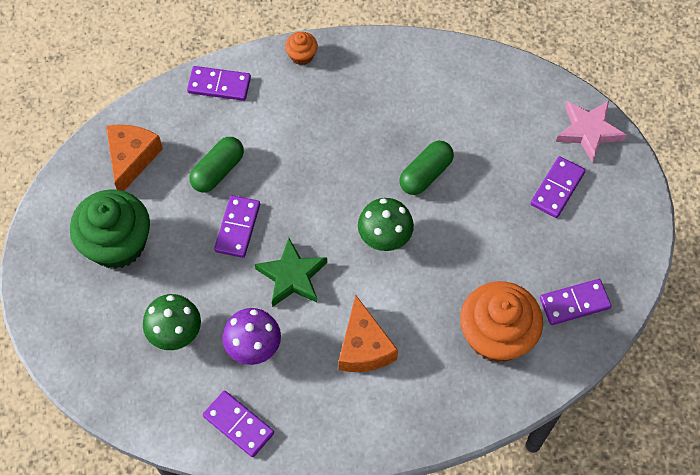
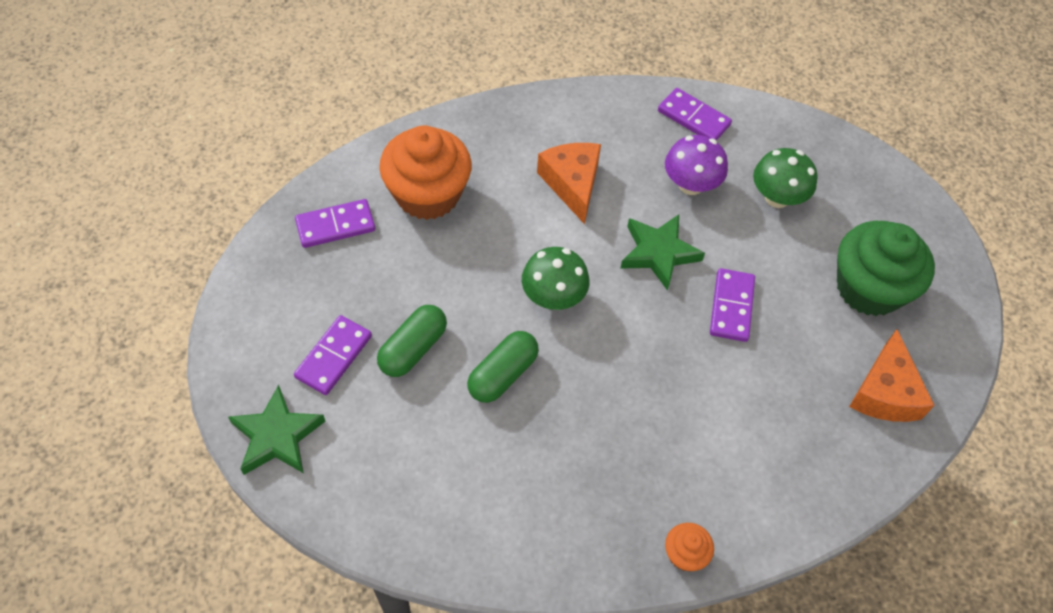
camera: 175 degrees right, 5 degrees down
purple domino [187,66,251,101] -> none
green capsule [189,137,244,192] -> green capsule moved to [377,305,447,377]
pink star [556,101,626,163] -> green star [228,385,325,475]

